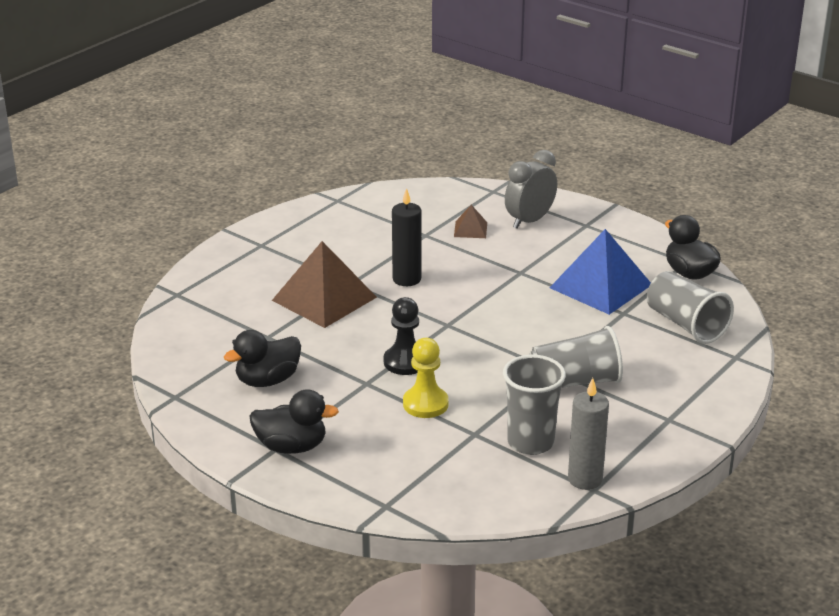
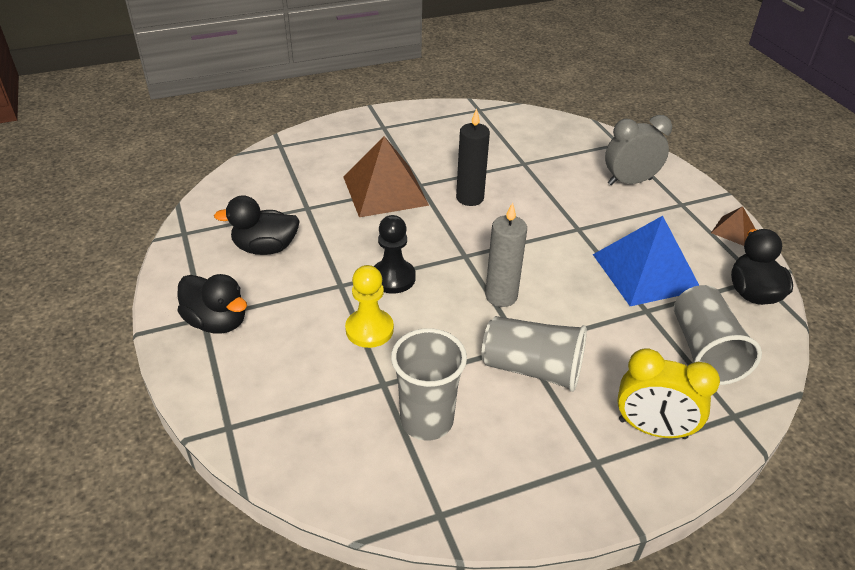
camera: 30 degrees right, 10 degrees up
brown pyramid [454,205,487,238] -> brown pyramid moved to [711,206,755,246]
grey candle [568,378,609,490] -> grey candle moved to [485,202,527,307]
none -> yellow clock [617,348,720,439]

